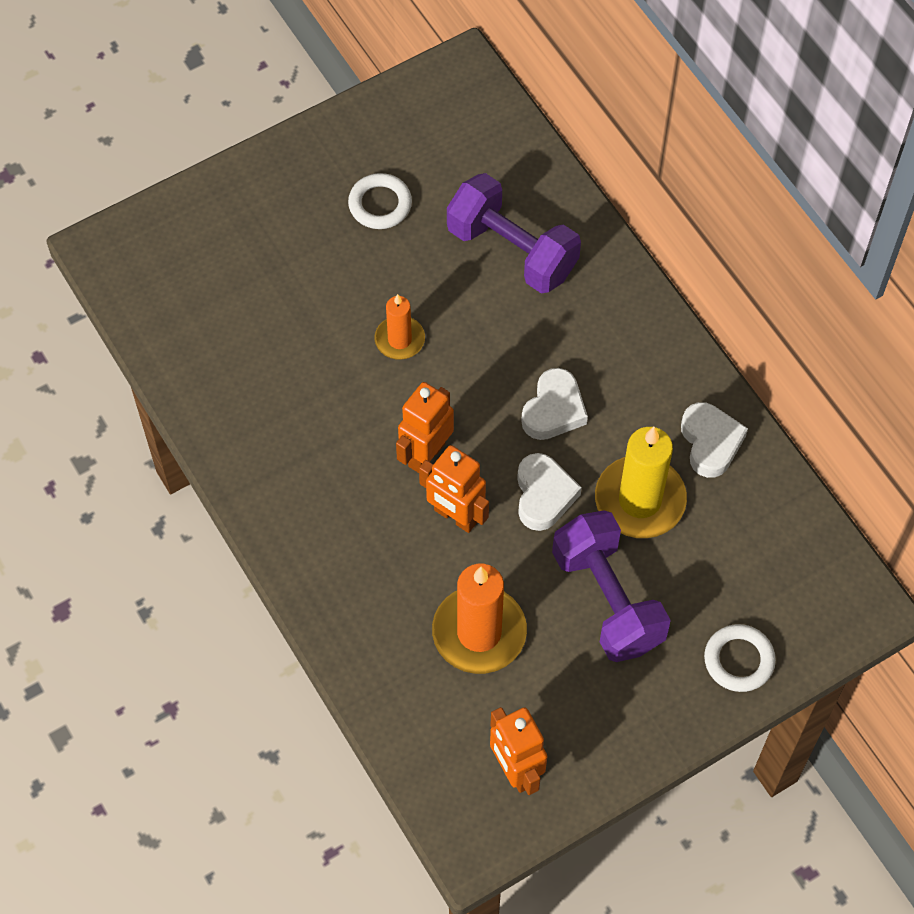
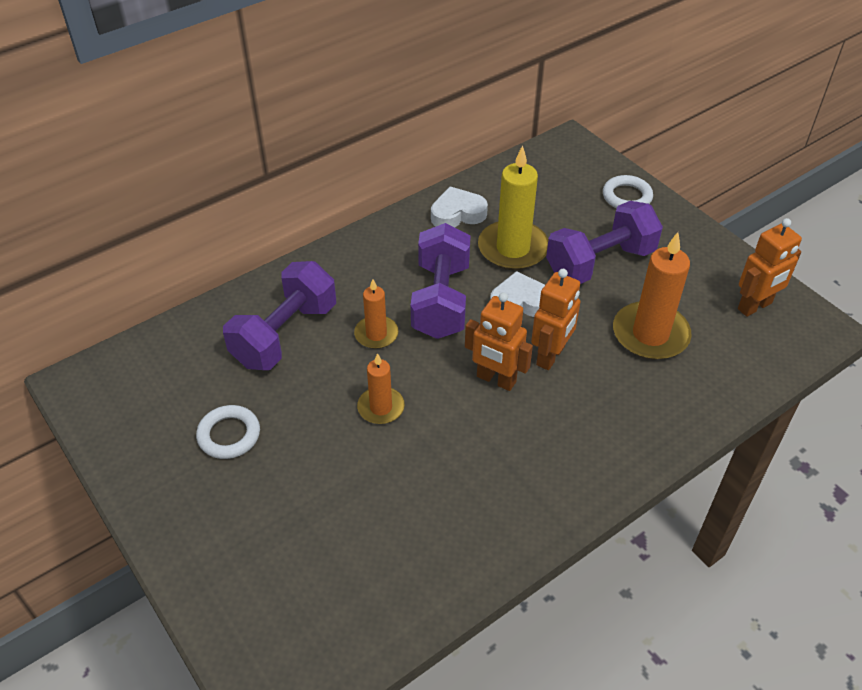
camera: 95 degrees left, 15 degrees down
white heart [521,368,588,440] -> purple dumbbell [411,223,471,339]
none -> orange candle [354,279,399,349]

